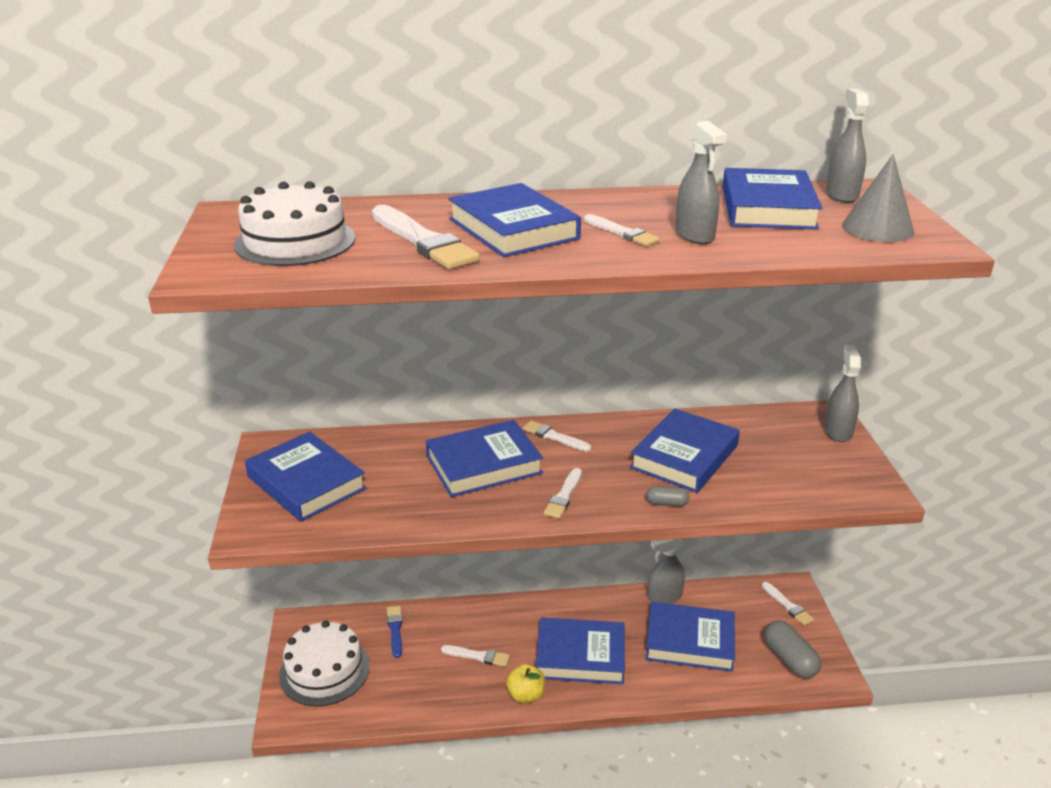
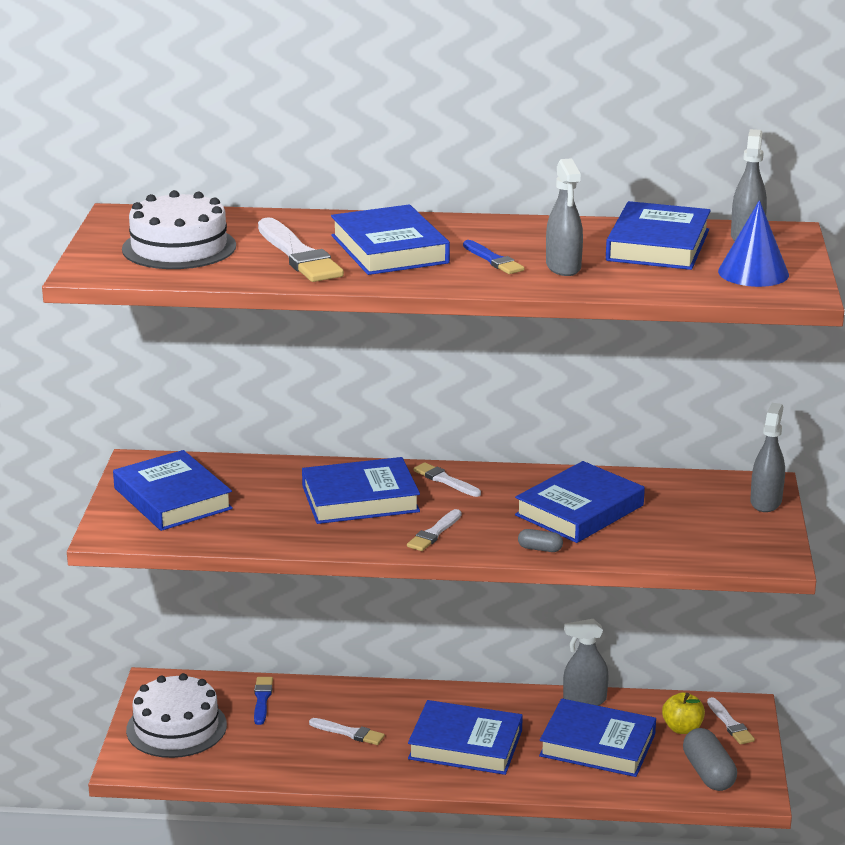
camera: 10 degrees right, 5 degrees down
yellow apple [506,664,545,703] -> yellow apple moved to [662,692,705,734]
white brush [584,214,660,246] -> blue brush [463,240,524,274]
grey cone [842,154,915,242] -> blue cone [718,200,789,287]

